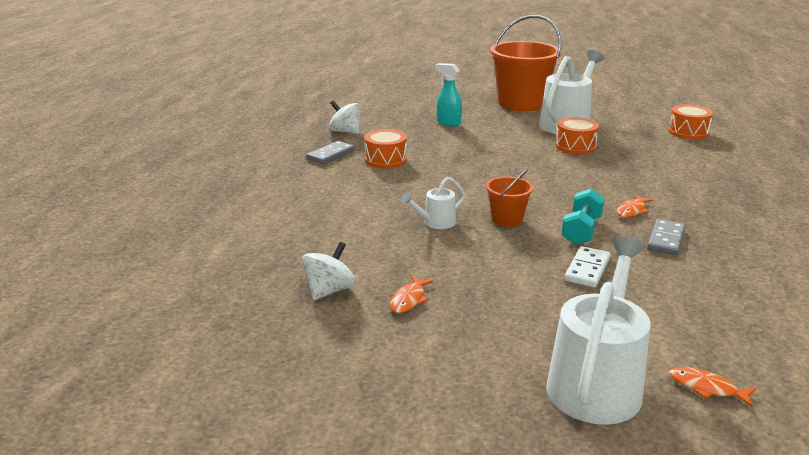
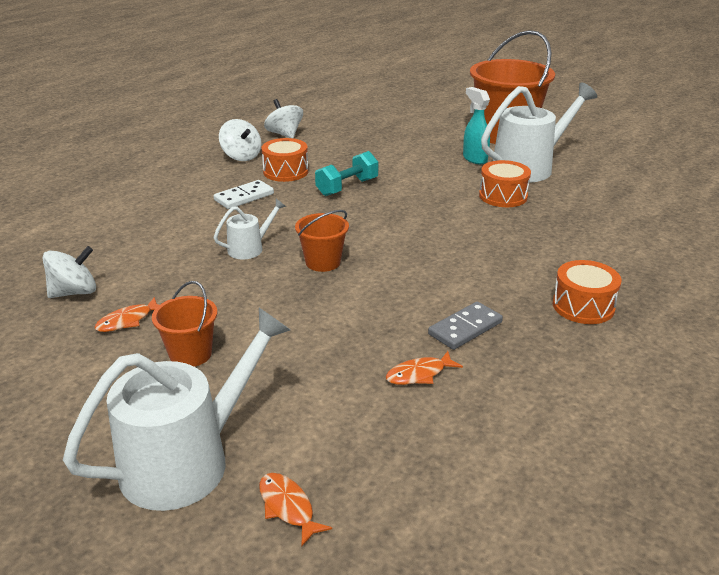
camera: 25 degrees right, 5 degrees up
grey domino [306,141,355,164] -> white spinning top [219,119,262,161]
white watering can [401,177,465,229] -> white watering can turned 150 degrees clockwise [214,199,286,259]
turquoise spray bottle [435,63,462,127] -> turquoise spray bottle moved to [463,87,490,164]
turquoise dumbbell [561,189,605,245] -> turquoise dumbbell moved to [315,151,378,196]
white domino [564,246,611,287] -> white domino moved to [214,180,274,209]
orange fish [617,194,654,218] -> orange fish moved to [385,351,463,385]
orange drum [668,104,713,139] -> orange drum moved to [553,260,622,324]
none -> orange bucket [152,281,218,367]

